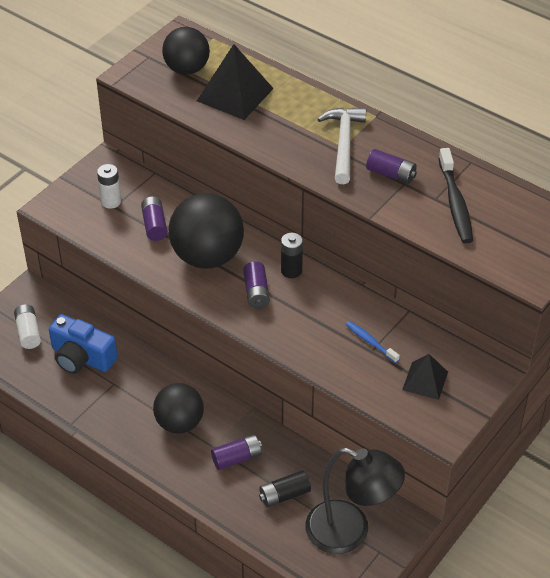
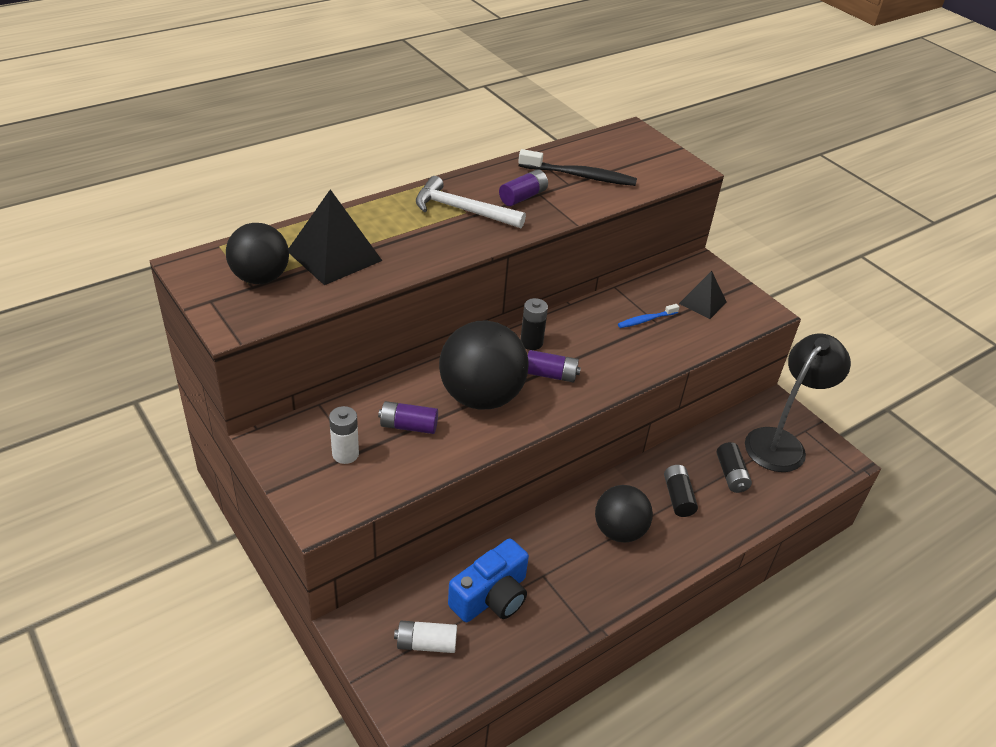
camera: 75 degrees left, 5 degrees down
purple battery [211,434,262,470] -> black battery [664,465,698,517]

